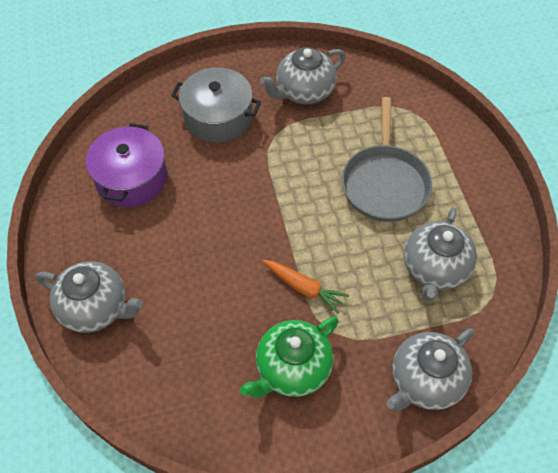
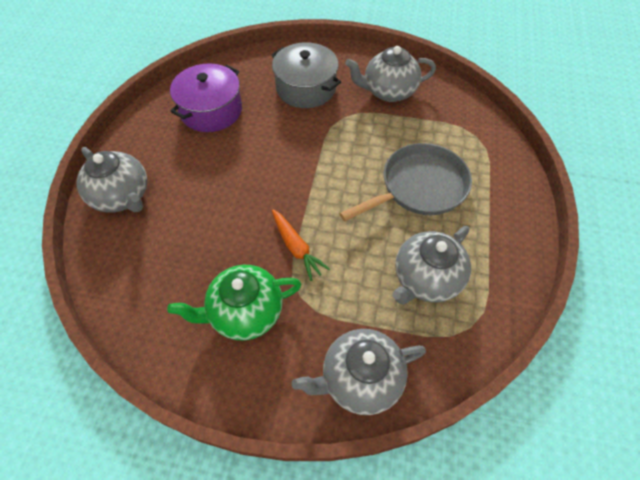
camera: 25 degrees right, 0 degrees up
grey pan [342,97,432,222] -> grey pan turned 150 degrees counterclockwise [339,143,472,221]

